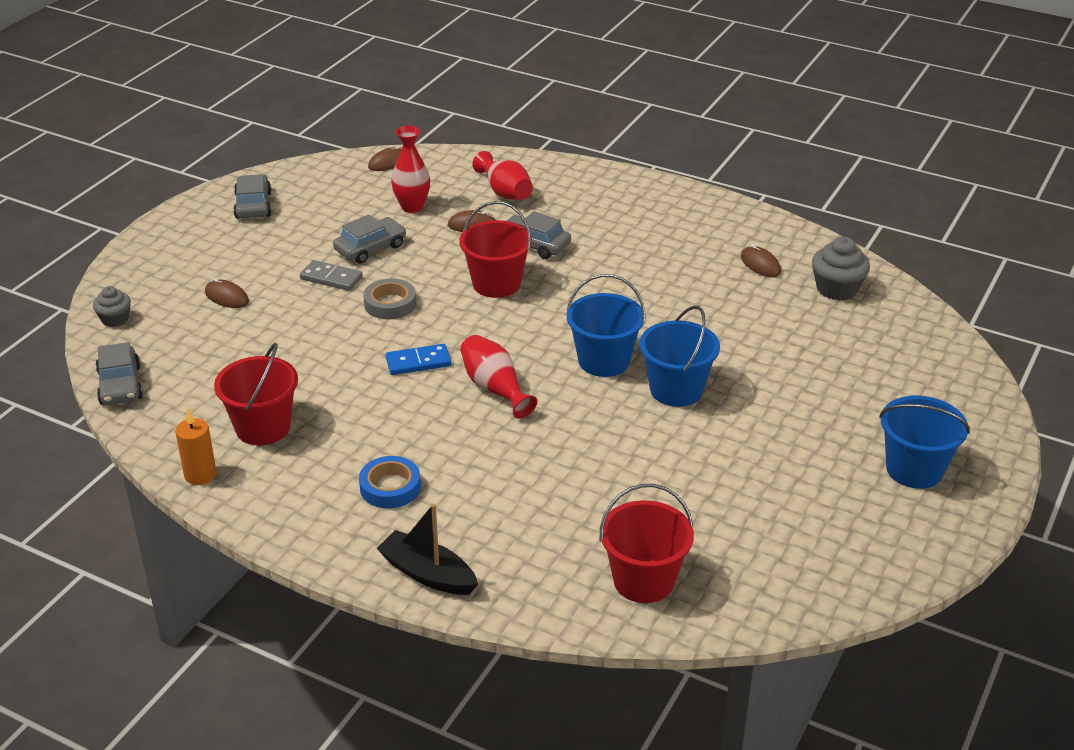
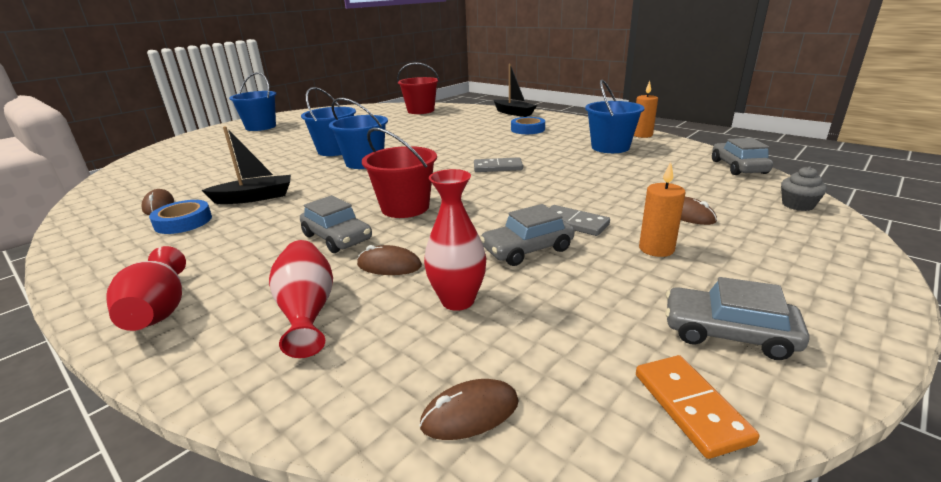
camera: 165 degrees left, 10 degrees down
red bucket [214,343,298,445] -> blue bucket [585,79,644,153]
grey car [233,174,271,219] -> grey car turned 105 degrees clockwise [665,277,809,360]
grey tape [363,278,416,319] -> none
blue domino [386,344,451,375] -> grey domino [474,157,523,172]
red vase [460,335,538,418] -> red vase moved to [106,246,186,331]
grey cupcake [812,236,870,301] -> none
none -> blue tape [149,200,212,234]
none -> black boat [201,126,291,204]
none -> orange domino [636,355,759,459]
none -> orange candle [639,162,685,257]

